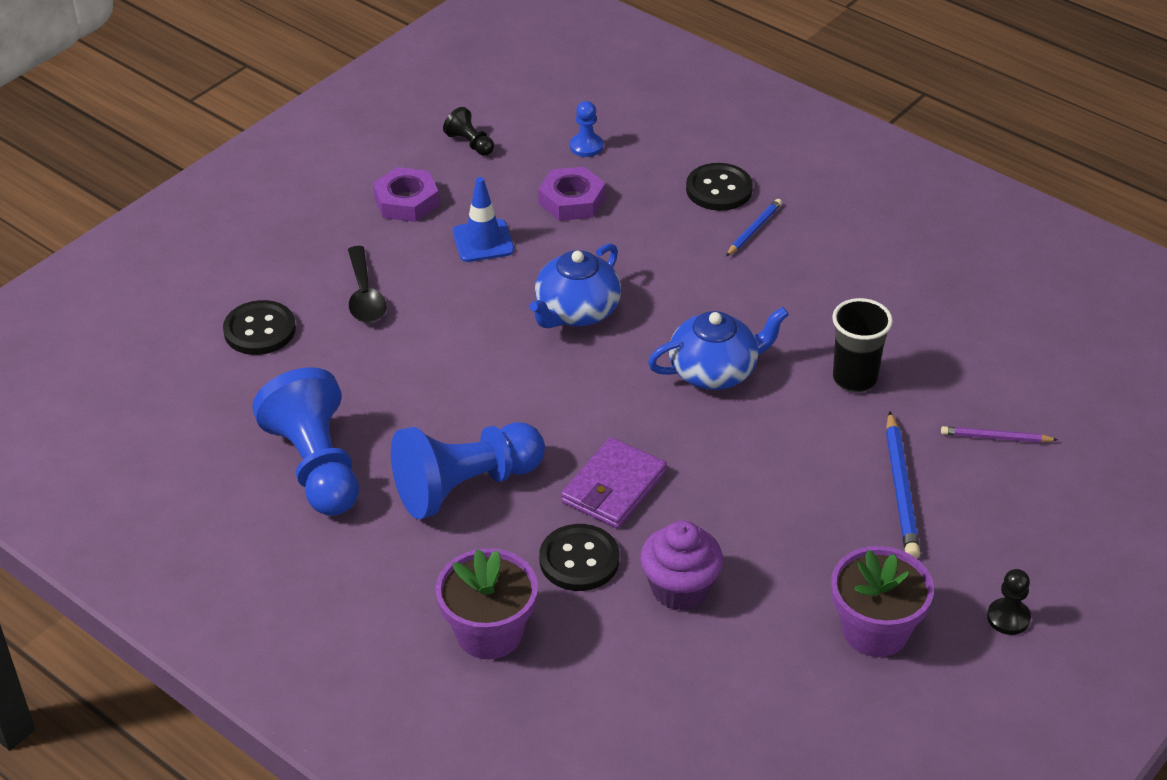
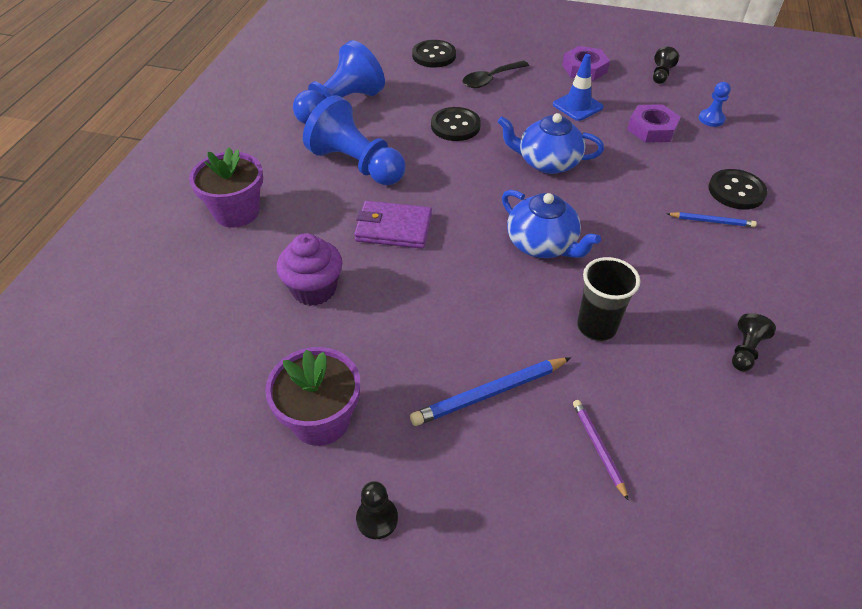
camera: 65 degrees right, 5 degrees up
black button [539,524,619,591] -> black button moved to [431,107,481,141]
none -> black pawn [732,313,776,371]

